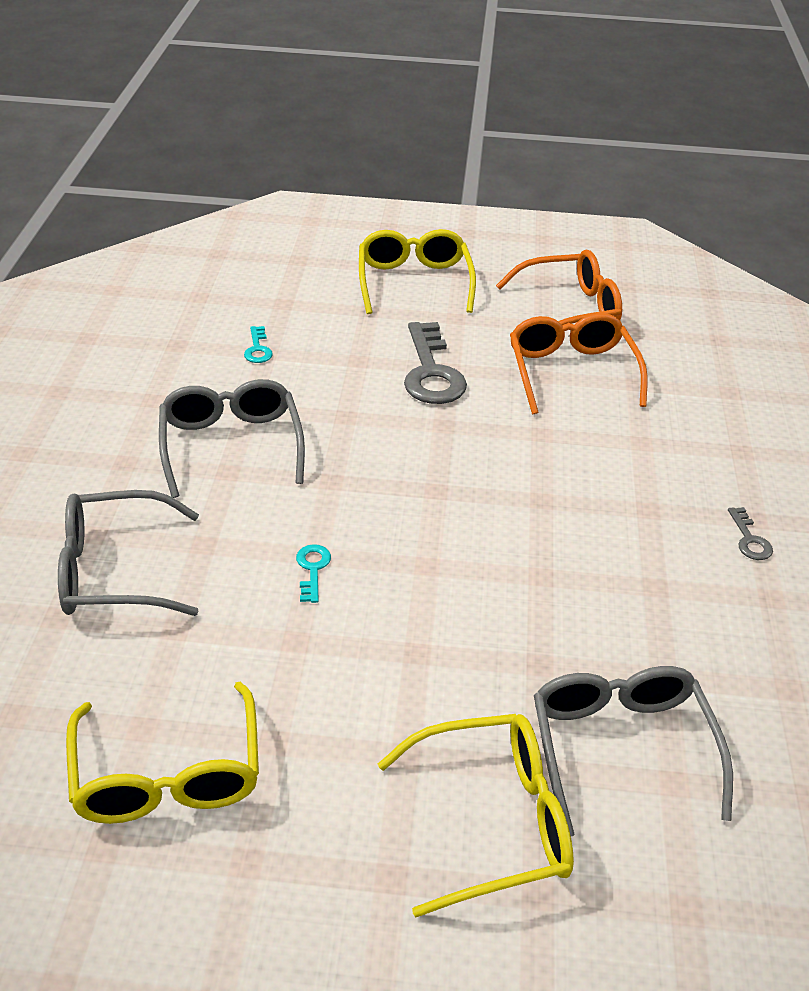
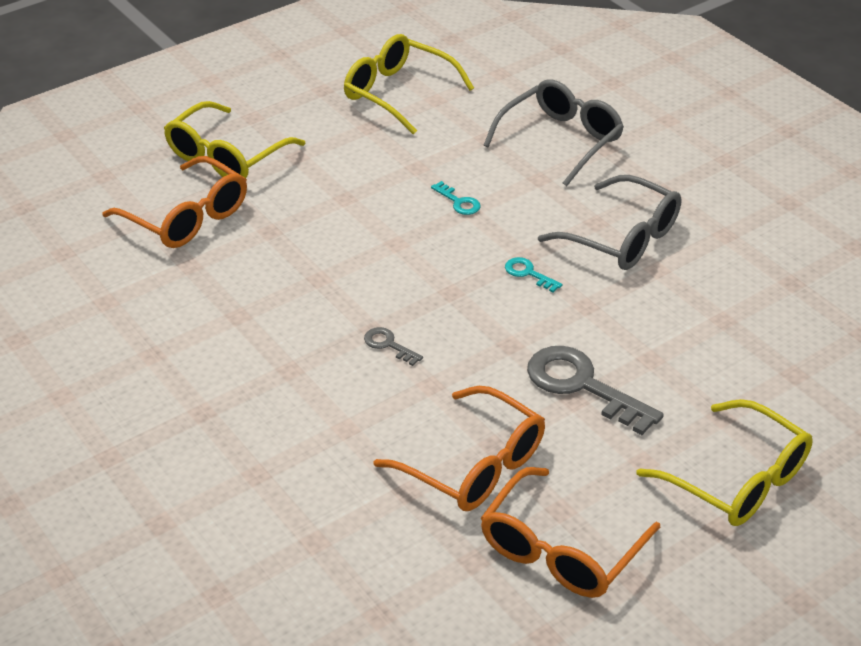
camera: 140 degrees right, 0 degrees up
turquoise key [244,326,273,363] -> turquoise key moved to [505,257,562,292]
grey glasses [534,666,733,836] -> orange glasses [102,156,247,248]
grey key [728,507,773,560] -> grey key moved to [364,327,423,366]

